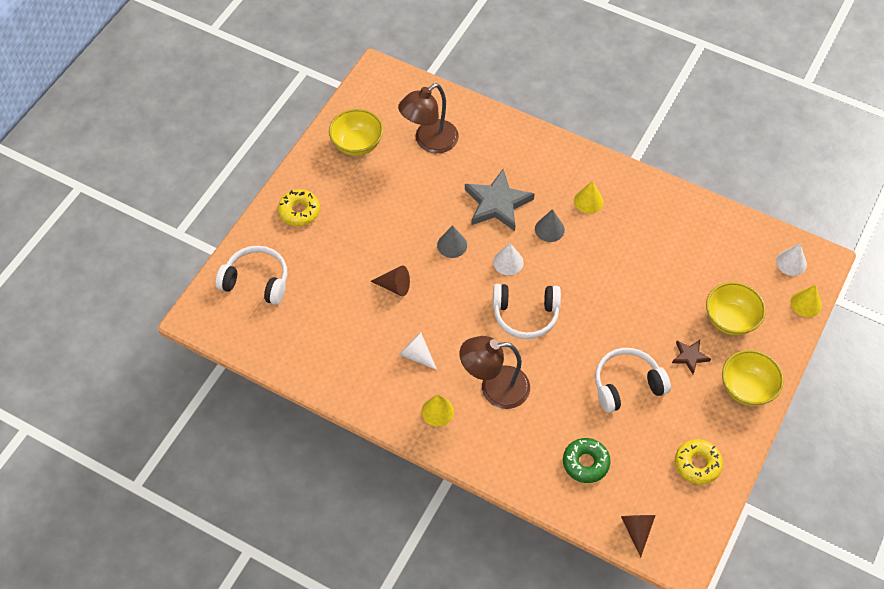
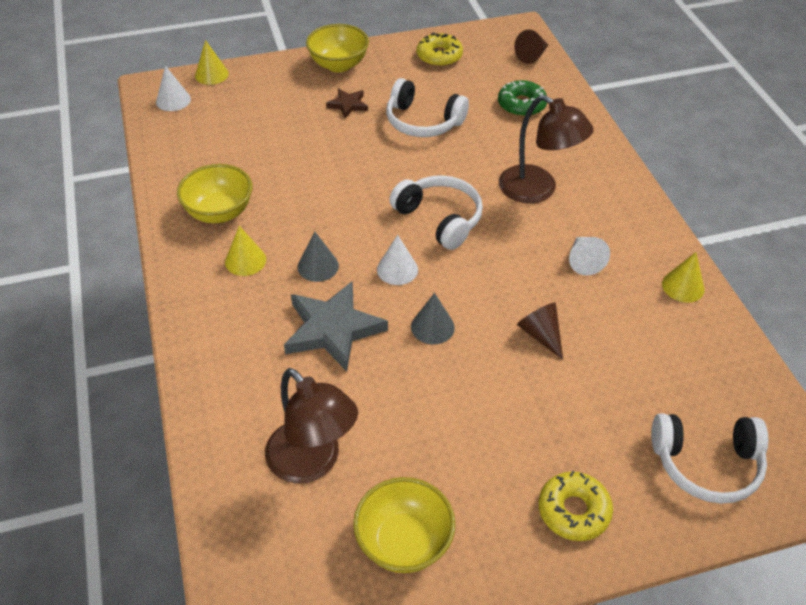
camera: 135 degrees left, 10 degrees down
white headphones [216,246,287,305] -> white headphones turned 60 degrees counterclockwise [651,413,768,504]
brown lamp [398,83,459,154] -> brown lamp turned 45 degrees clockwise [265,368,358,484]
yellow cone [421,394,454,427] -> yellow cone moved to [662,252,705,303]
yellow bowl [706,282,766,336] -> yellow bowl moved to [177,164,253,223]

